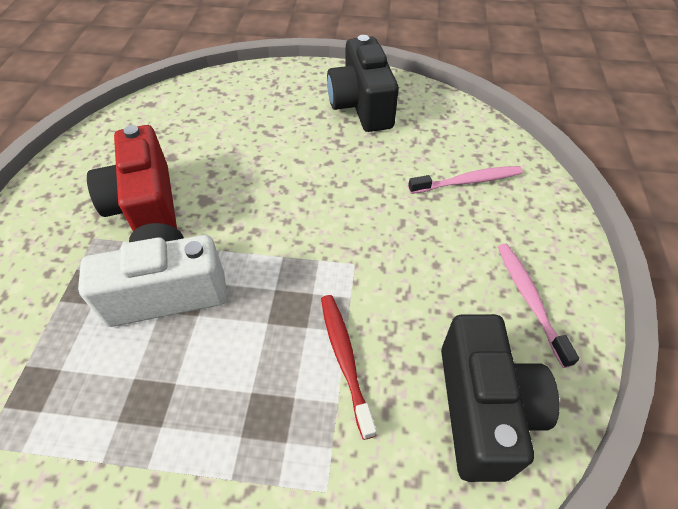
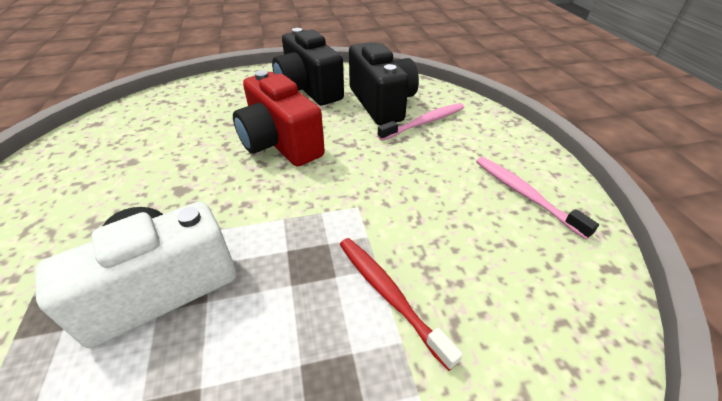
camera: 20 degrees left, 10 degrees down
red camera [87,125,177,231] -> red camera moved to [233,70,325,167]
black camera [441,314,559,482] -> black camera moved to [349,42,419,125]

